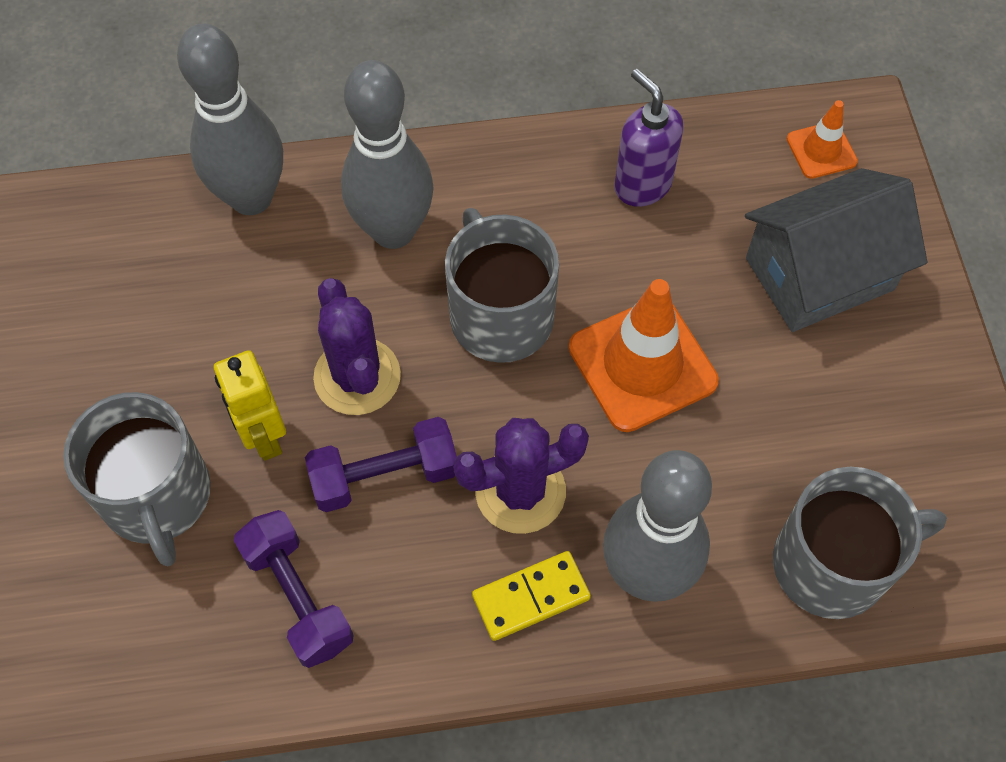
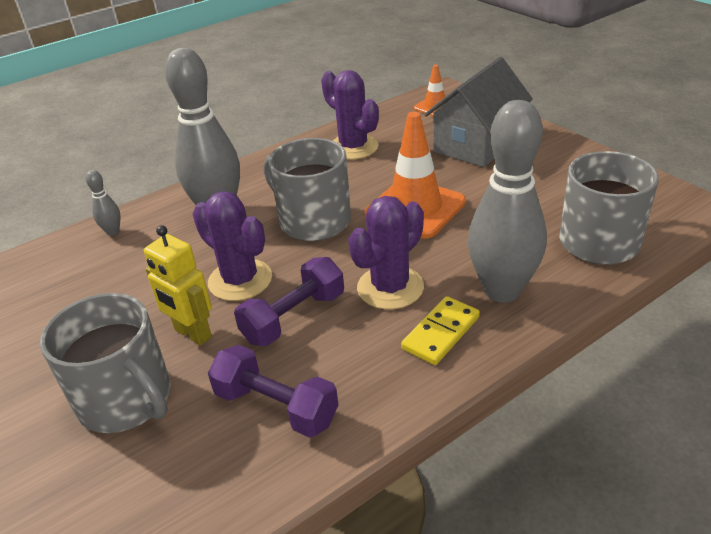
camera: 25 degrees left, 25 degrees down
grey bowling pin [177,23,283,215] -> grey bowling pin [86,170,121,236], size x0.41
purple soap dispenser [615,69,683,207] -> purple cactus [321,70,379,160]

